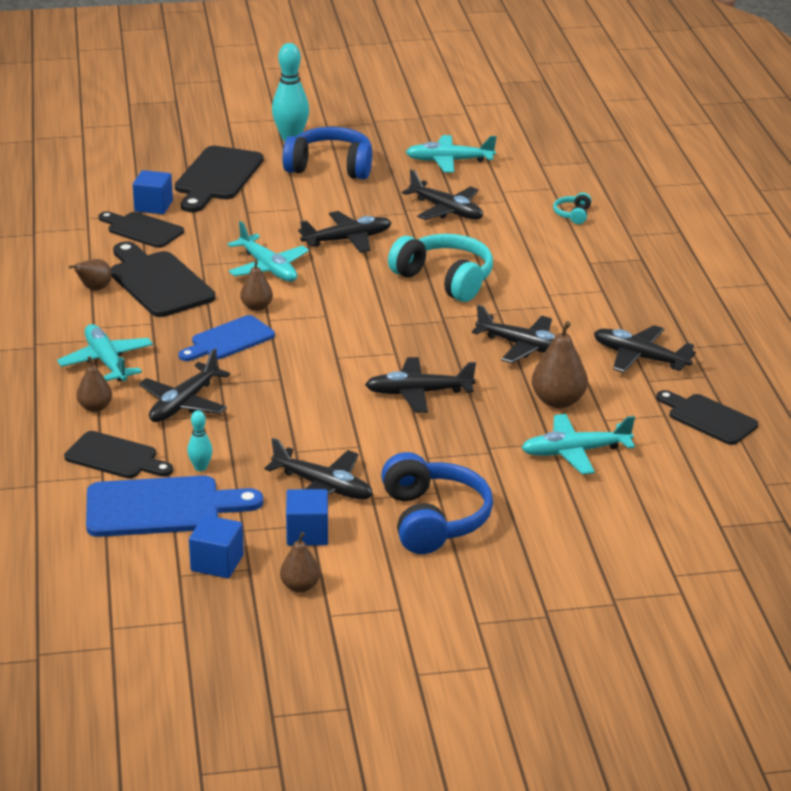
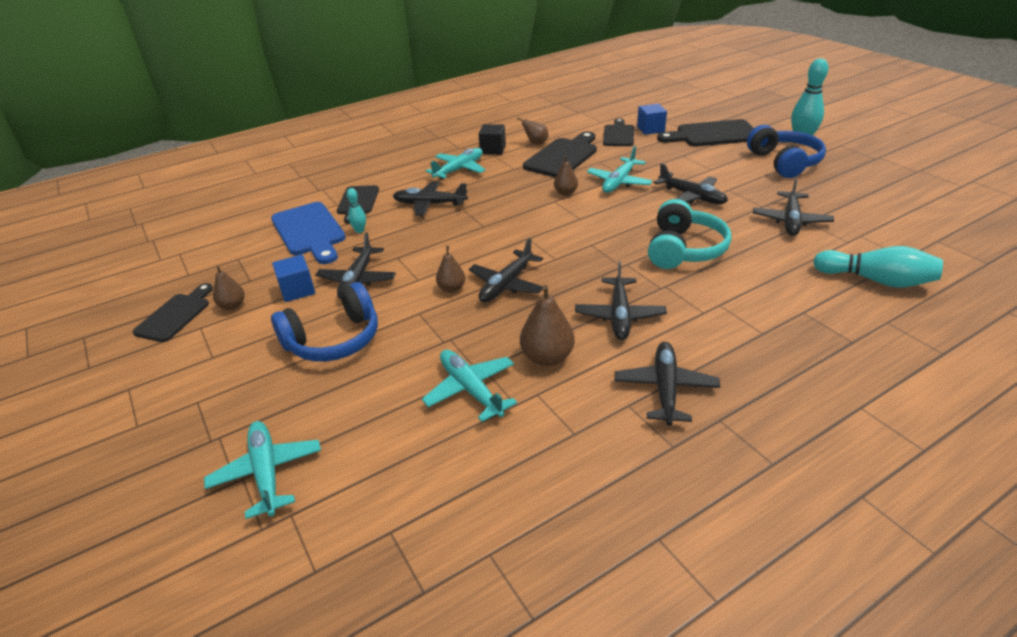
camera: 70 degrees right, 5 degrees up
brown pear [77,356,112,412] -> brown pear moved to [436,246,465,293]
blue cutting board [179,315,275,361] -> none
blue cube [189,515,244,578] -> none
black plane [365,357,476,413] -> black plane turned 120 degrees counterclockwise [469,238,543,302]
turquoise plane [406,135,496,172] -> turquoise plane moved to [204,421,321,519]
turquoise headphones [553,193,592,224] -> turquoise bowling pin [813,246,943,288]
black cutting board [656,390,758,445] -> black cutting board moved to [133,283,213,342]
none -> black cube [478,124,506,155]

